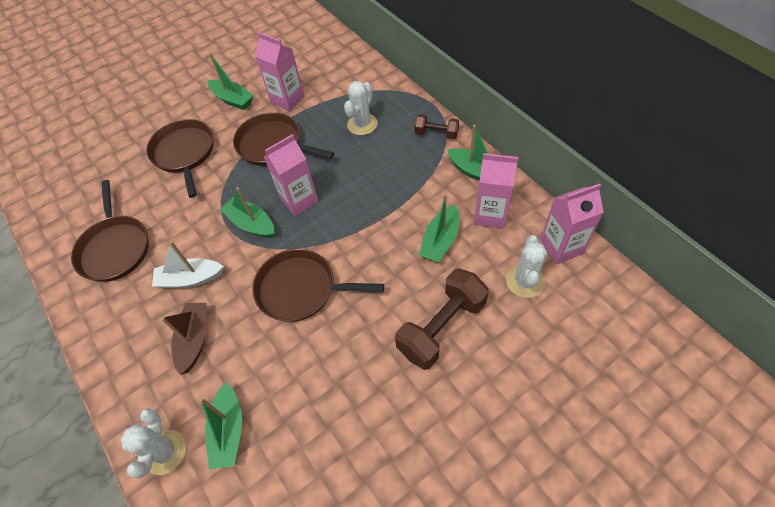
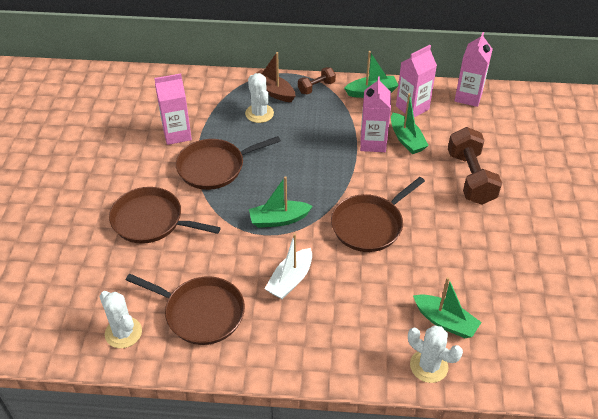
camera: 55 degrees left, 10 degrees down
brown boat [161,303,207,375] -> brown boat moved to [257,52,295,102]
green boat [208,53,254,110] -> none
pink carton [263,134,319,216] -> pink carton moved to [360,76,391,152]
white cactus [506,235,547,298] -> white cactus moved to [99,291,142,348]

